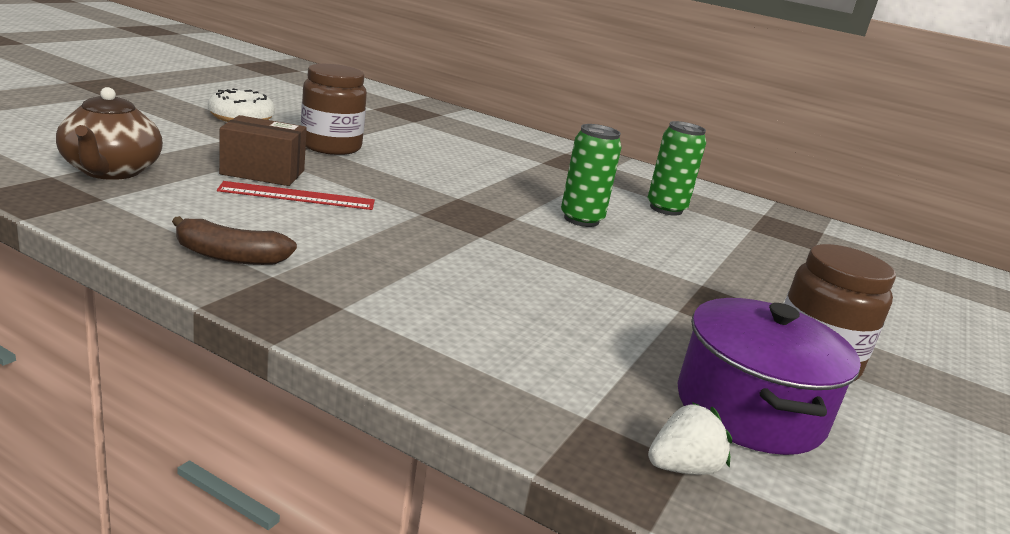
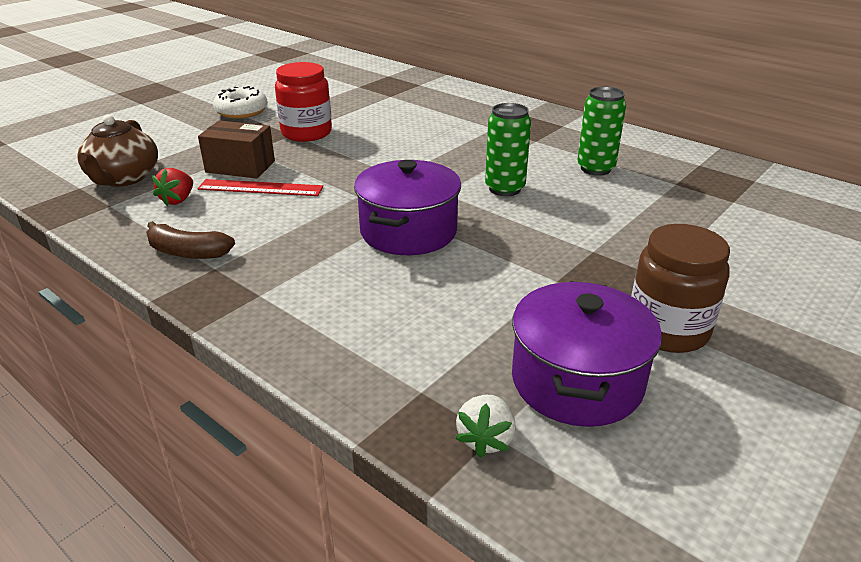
camera: 15 degrees right, 10 degrees up
brown jar [301,64,367,155] -> red jar [275,62,332,142]
white strawberry [648,402,732,475] -> white strawberry turned 120 degrees clockwise [455,395,516,458]
none -> red strawberry [152,168,193,206]
none -> purple pot [354,160,461,255]

